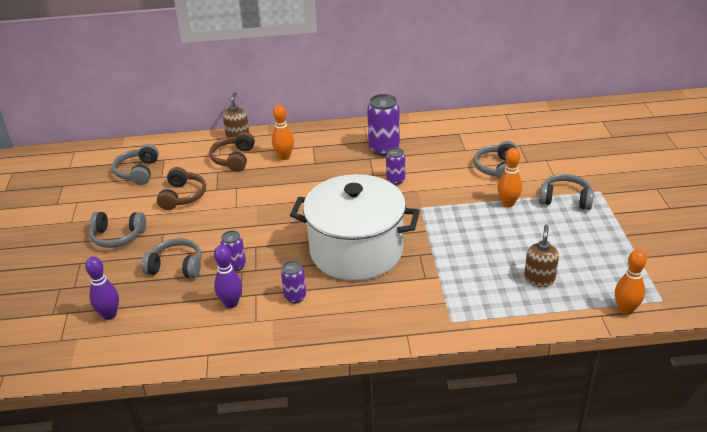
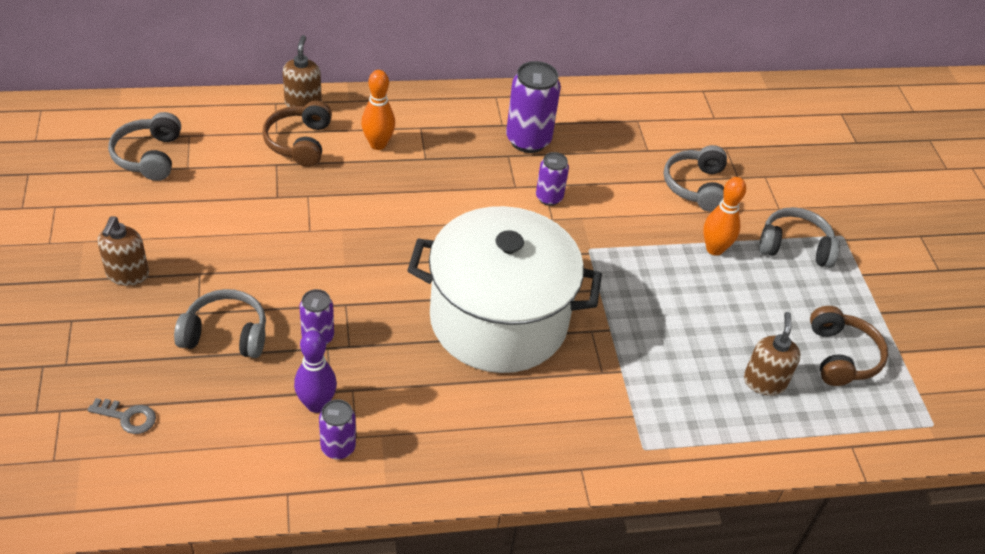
camera: 10 degrees left, 10 degrees up
purple bowling pin [85,257,119,320] -> grey key [88,398,156,434]
grey headphones [89,212,146,248] -> brown soap dispenser [98,216,149,286]
brown headphones [157,167,206,210] -> brown headphones moved to [810,306,888,386]
purple can [281,261,306,303] -> purple can moved to [319,399,356,460]
orange bowling pin [615,249,647,315] -> none

